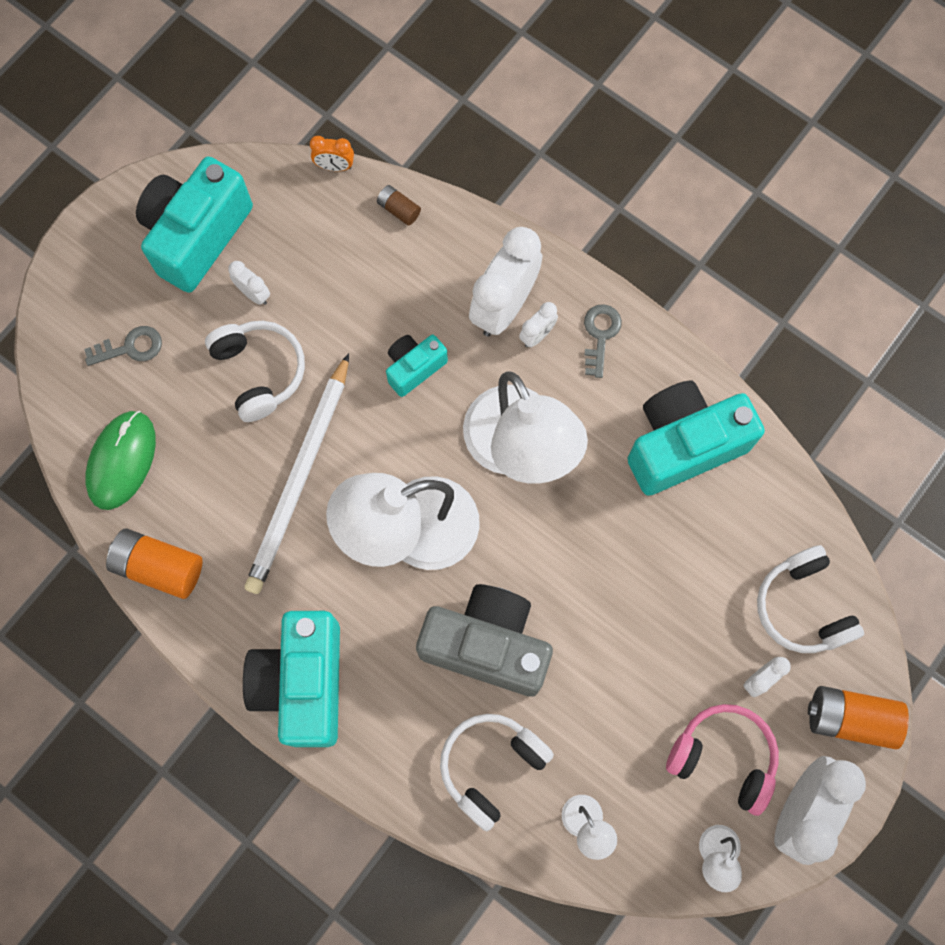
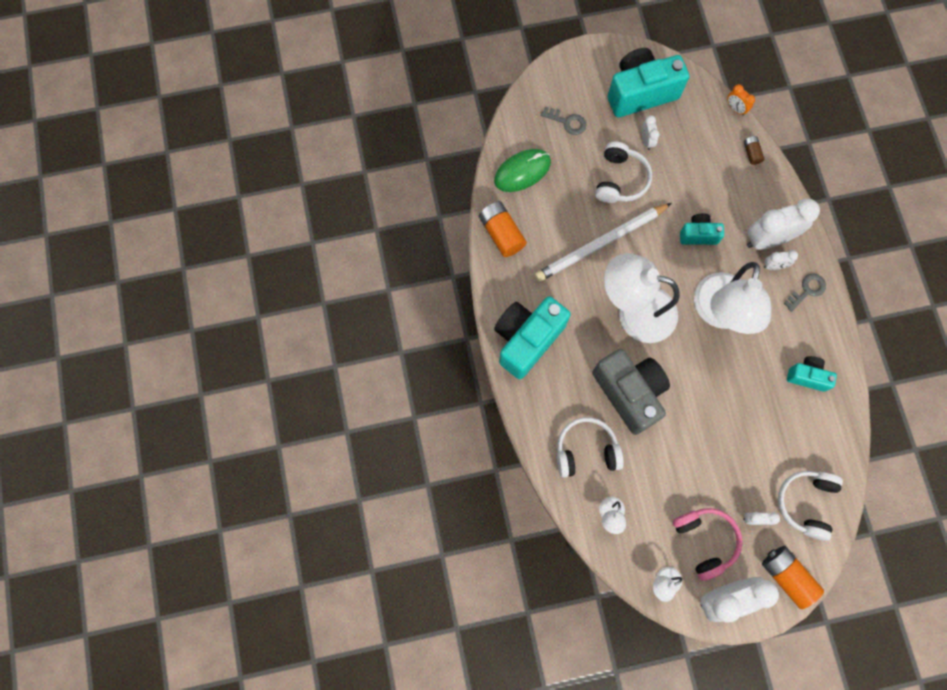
camera: 40 degrees right, 0 degrees up
turquoise camera [627,380,765,496] -> turquoise camera [787,356,837,392], size x0.52

